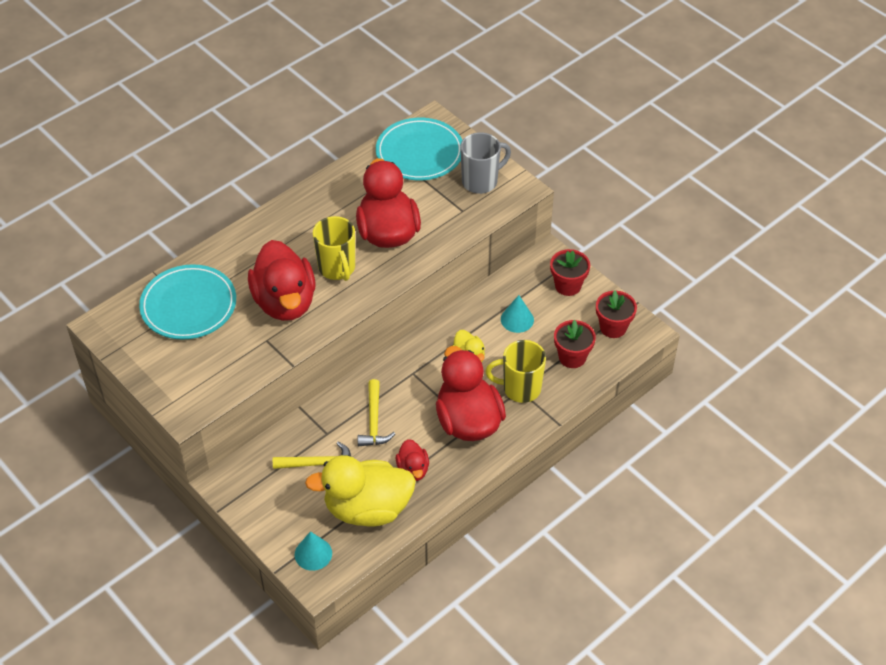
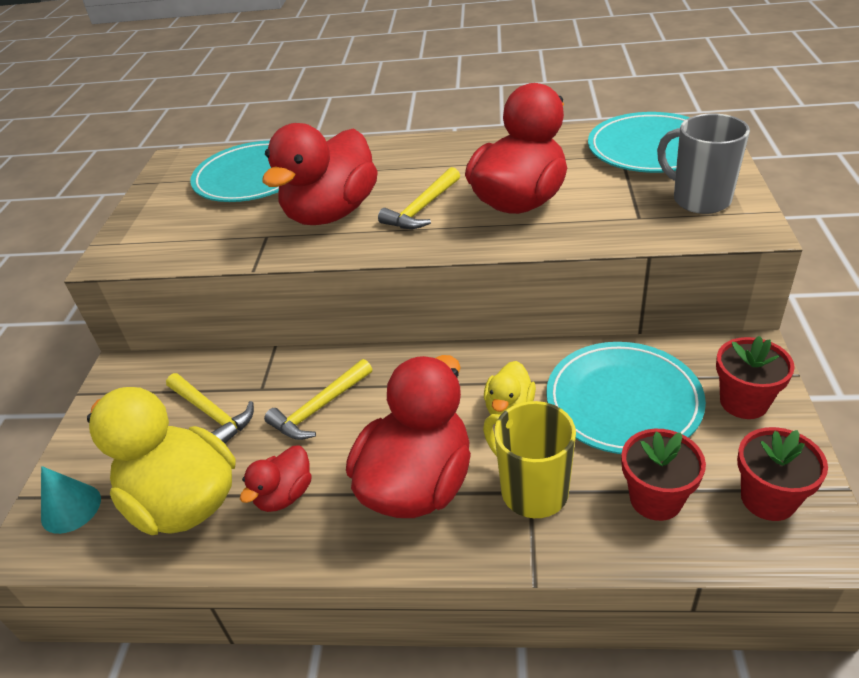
camera: 50 degrees right, 10 degrees down
yellow mug [313,216,355,281] -> yellow hammer [378,167,460,229]
grey mug [460,132,511,194] -> grey mug turned 150 degrees counterclockwise [657,113,750,214]
turquoise cone [501,295,534,333] -> turquoise plate [546,342,706,454]

